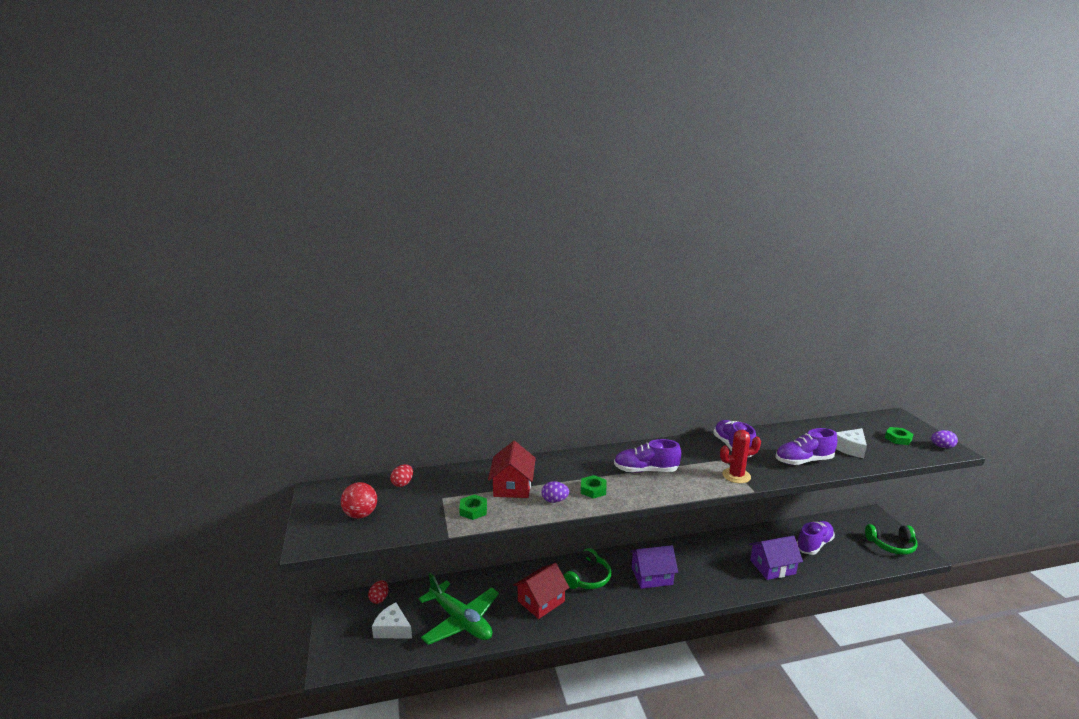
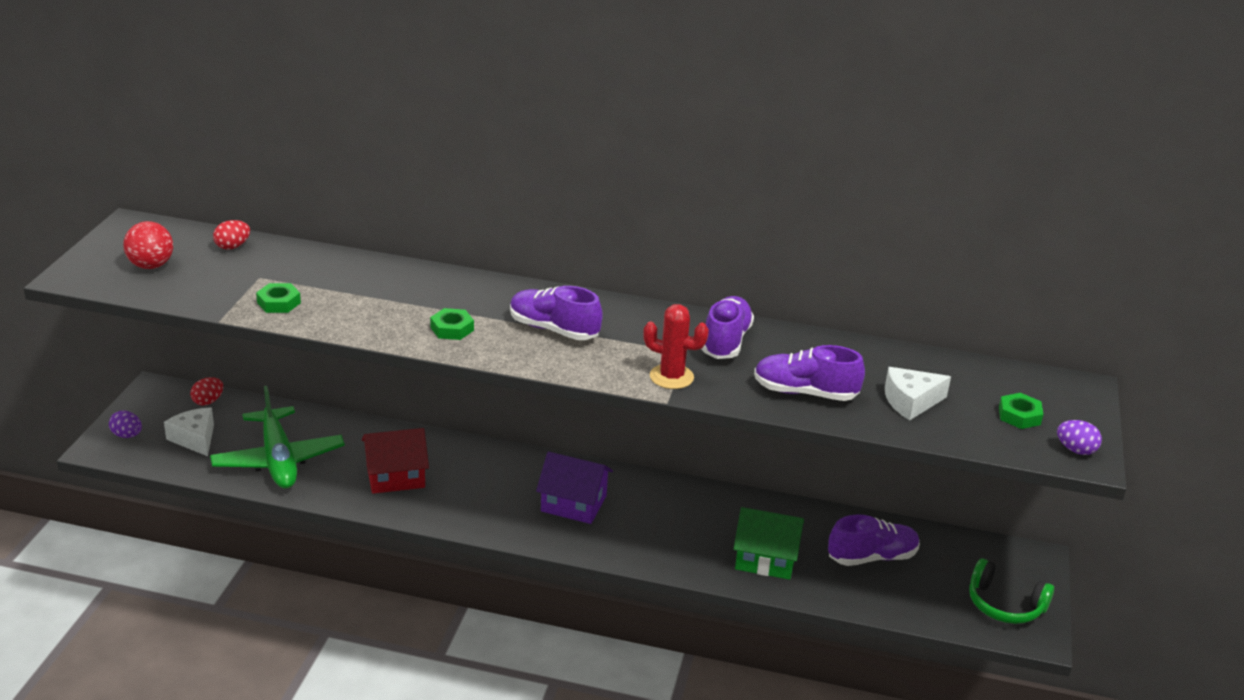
camera: 25 degrees right, 10 degrees up
red house [488,441,536,498] -> none
purple egg [542,481,569,503] -> purple egg moved to [109,410,142,438]
green headphones [563,548,612,589] -> none
purple house [749,536,803,580] -> green house [734,507,804,580]

